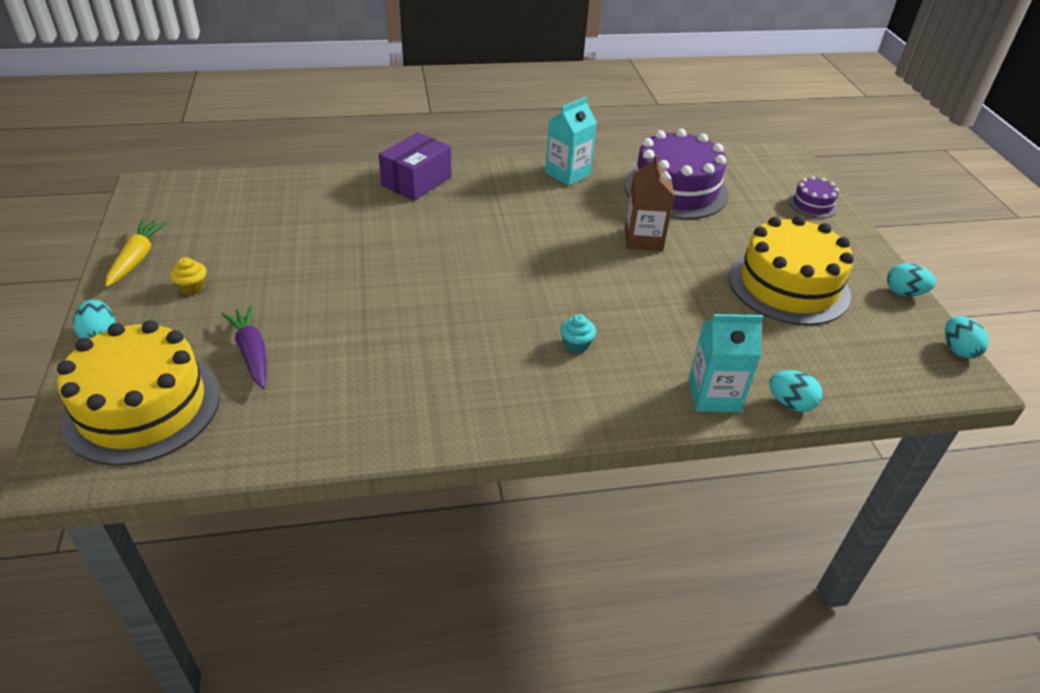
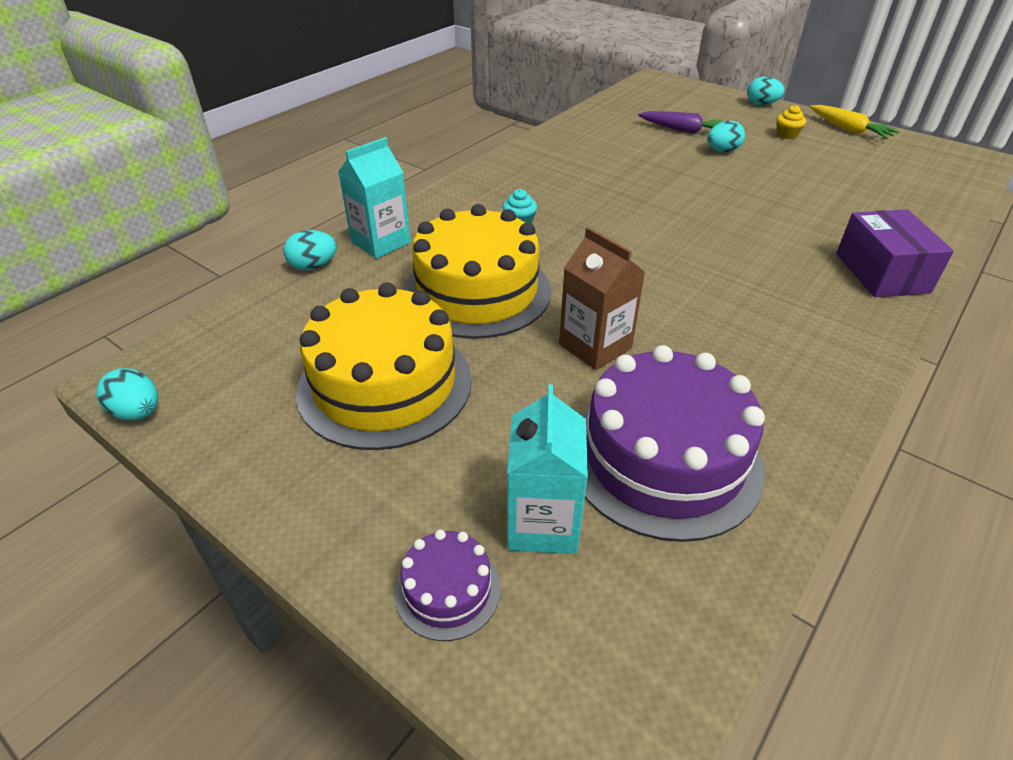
camera: 140 degrees right, 0 degrees up
yellow cake [57,320,220,466] -> yellow cake moved to [404,204,551,339]
turquoise carton [545,96,597,186] -> turquoise carton moved to [507,384,588,554]
turquoise egg [887,263,936,296] -> turquoise egg moved to [707,121,745,153]

